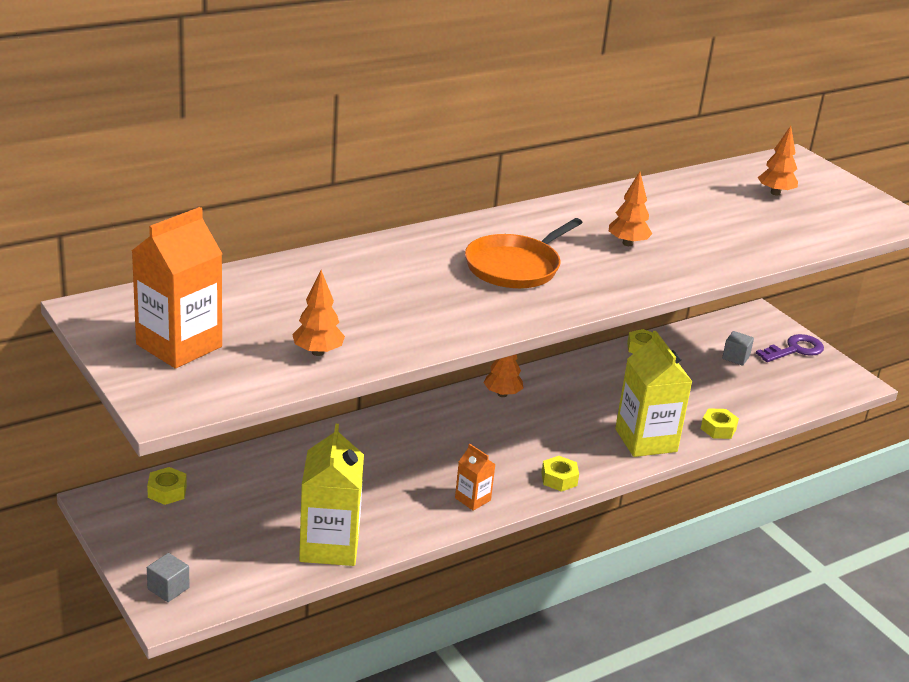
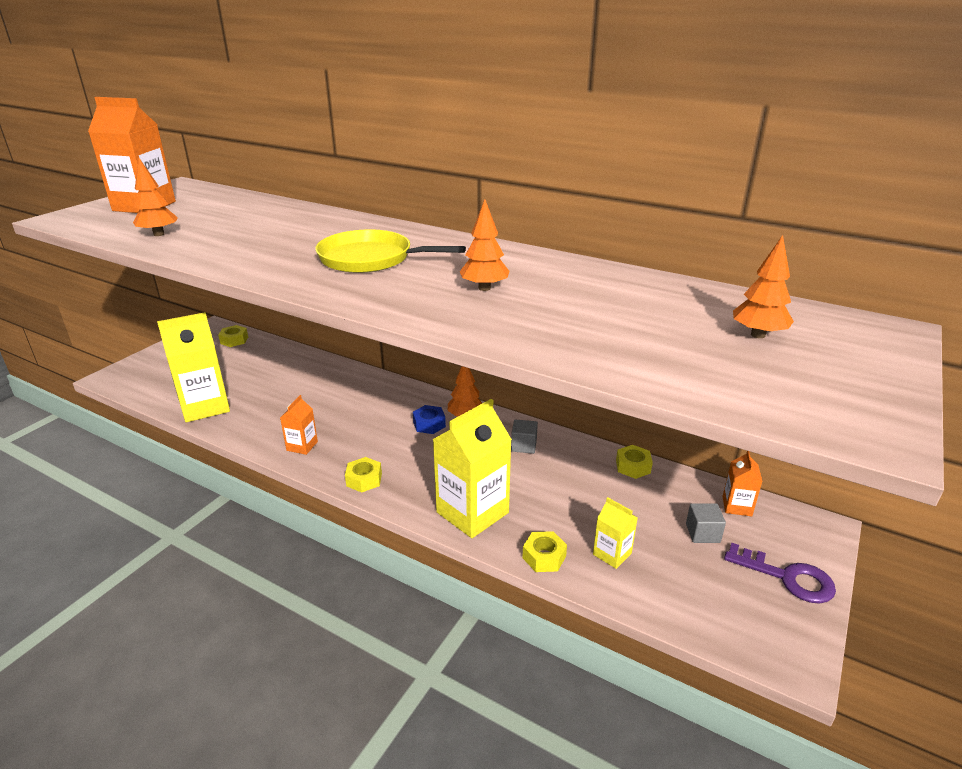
camera: 65 degrees right, 0 degrees up
grey cube [147,553,190,602] -> grey cube moved to [511,419,538,454]
orange pan [465,218,583,288] -> yellow pan [315,229,466,273]
none -> blue nut [413,405,446,434]
none -> yellow carton [593,497,638,569]
none -> orange carton [723,451,763,516]

